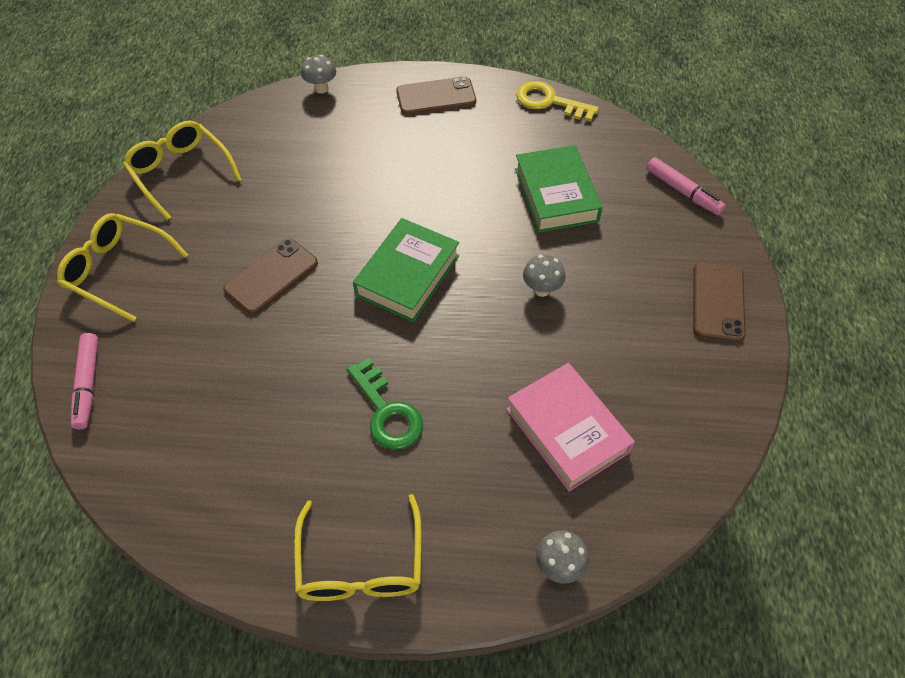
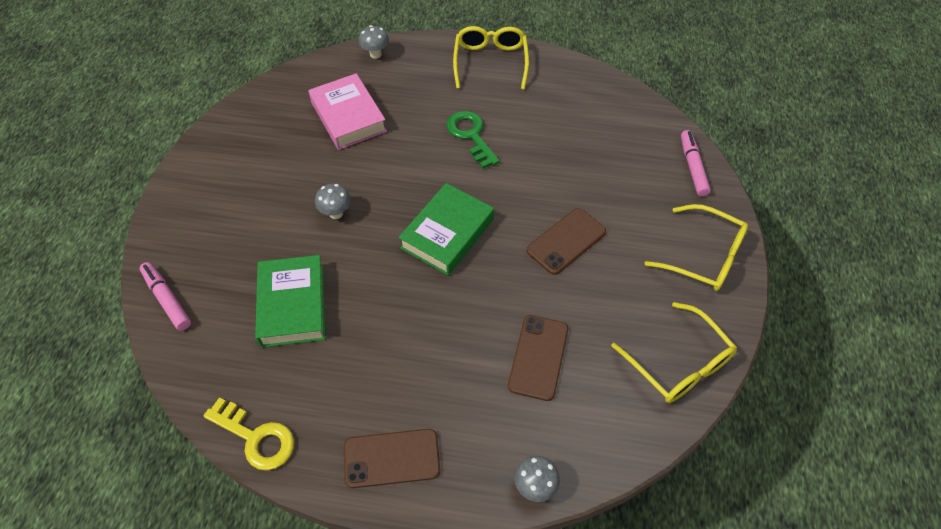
camera: 175 degrees left, 0 degrees up
brown phone [693,262,746,342] -> brown phone moved to [508,315,568,401]

